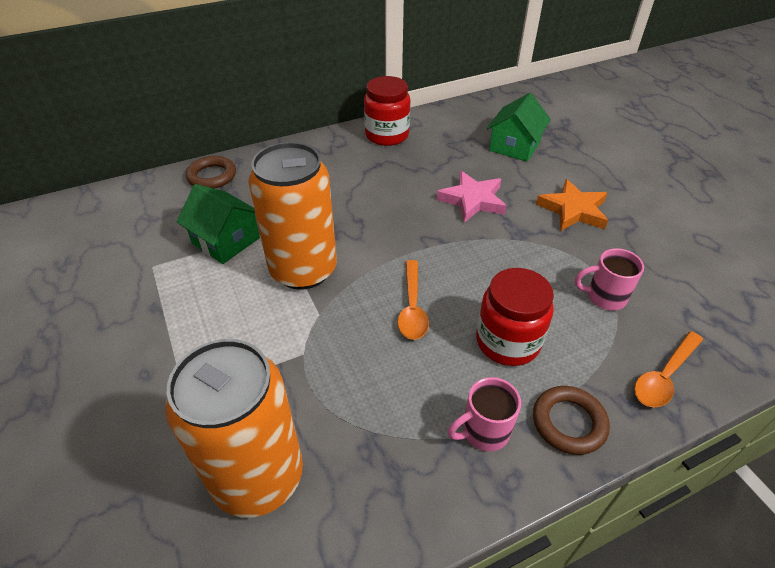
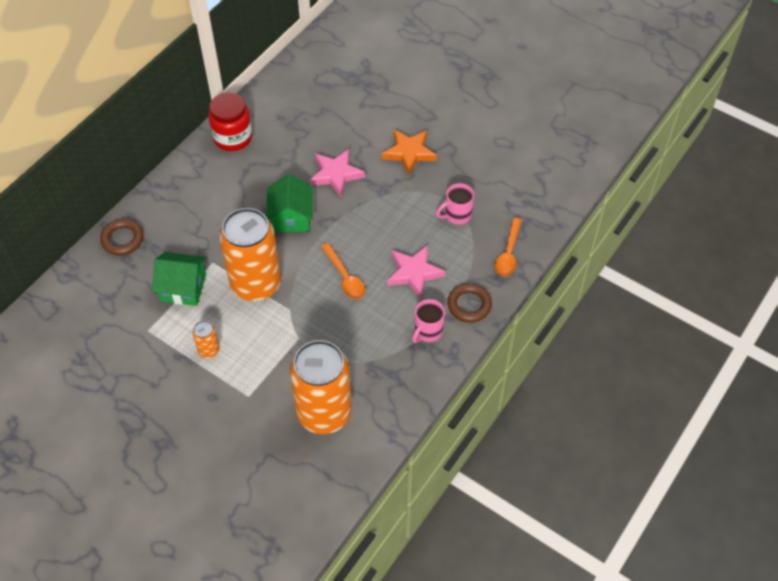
camera: 30 degrees left, 10 degrees up
red jar [476,268,554,366] -> pink star [387,246,446,299]
green house [487,93,551,162] -> green house moved to [266,174,314,232]
none -> orange can [192,321,220,358]

